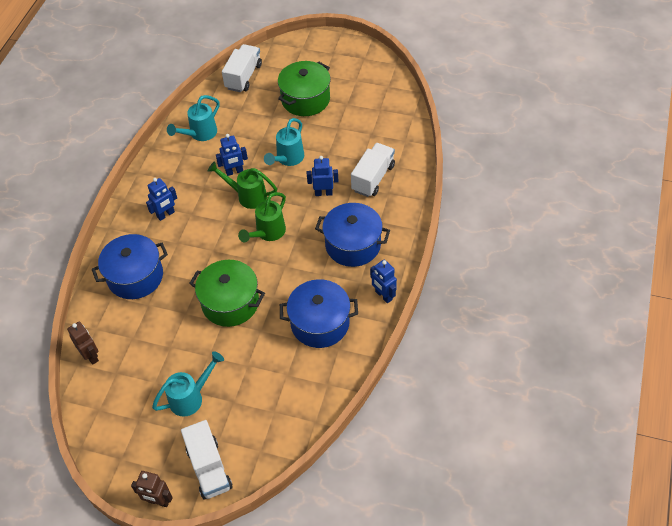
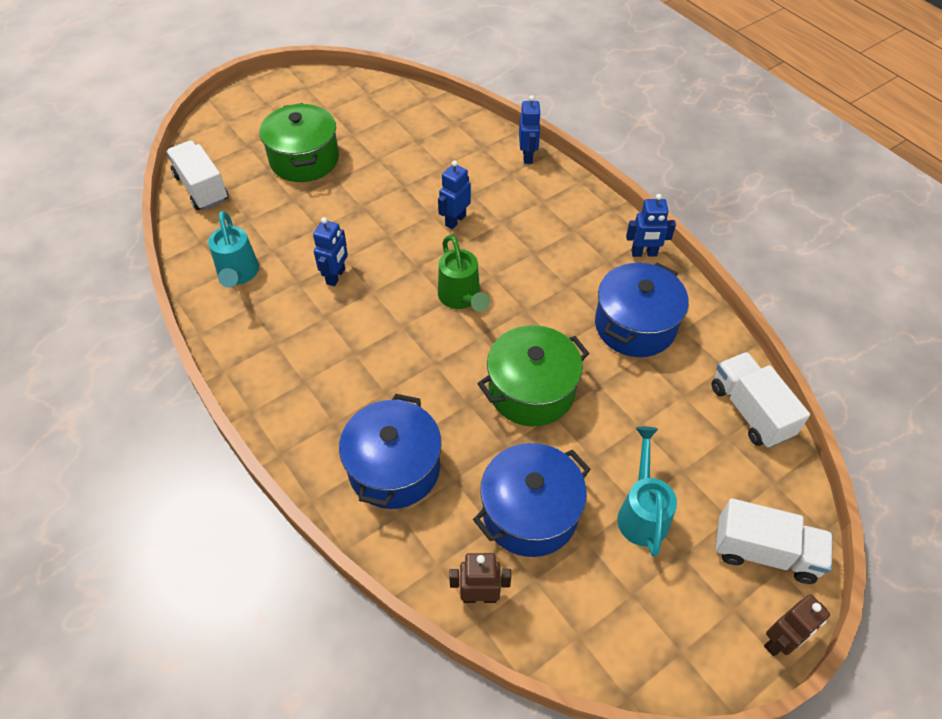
camera: 55 degrees left, 0 degrees up
blue robot [146,178,177,221] -> blue robot moved to [519,95,541,164]
green watering can [208,161,277,209] -> none
turquoise watering can [264,118,304,166] -> none
blue pot [315,203,390,267] -> blue pot moved to [473,443,591,557]
white truck [351,143,395,197] -> white truck moved to [712,352,810,448]

